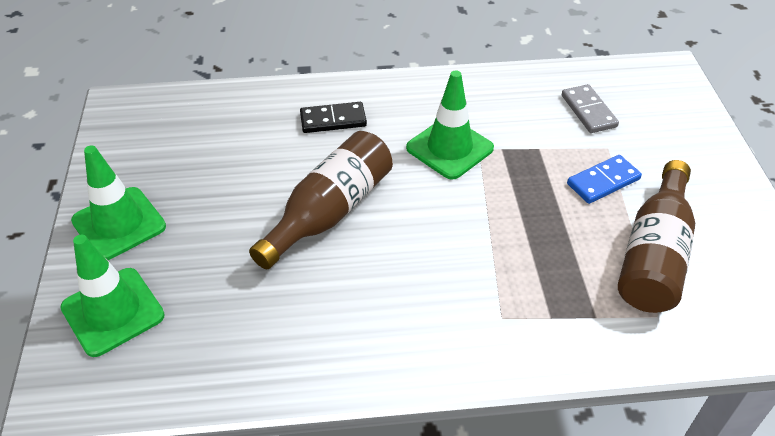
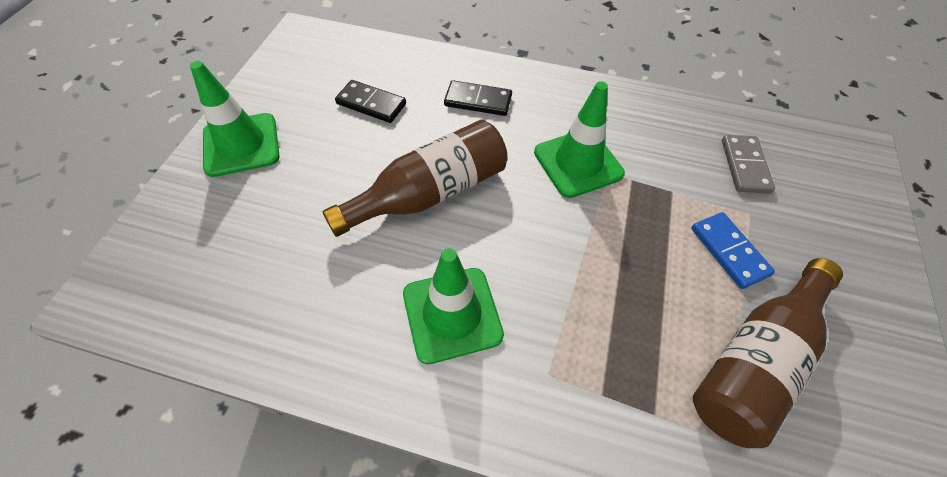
camera: 20 degrees right, 10 degrees up
green traffic cone [60,235,165,357] -> green traffic cone moved to [403,248,504,364]
blue domino [567,155,642,204] -> blue domino turned 75 degrees clockwise [691,212,775,289]
none -> black domino [335,80,406,123]

